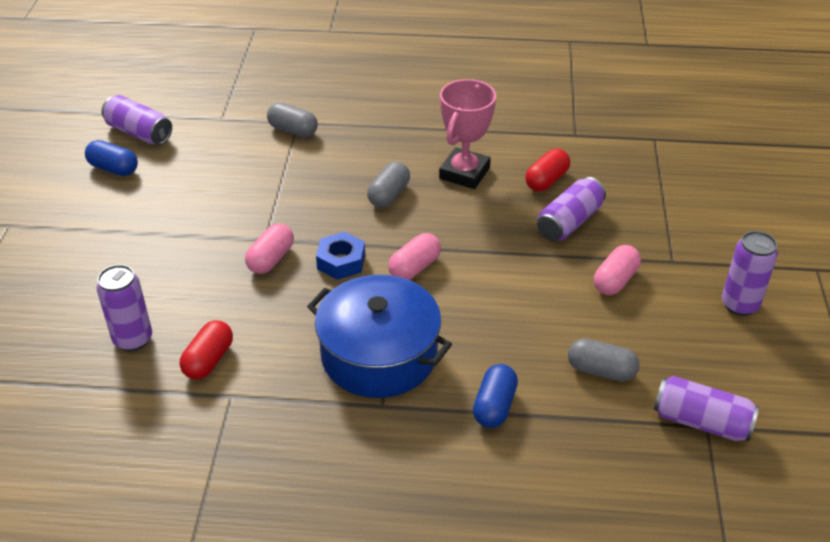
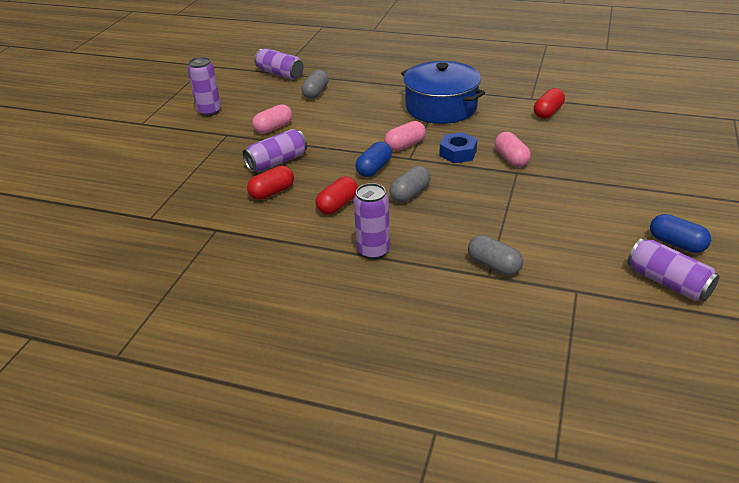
camera: 165 degrees left, 5 degrees down
purple can [97,264,152,351] -> purple can moved to [354,183,390,260]
pink capsule [245,223,294,274] -> pink capsule turned 60 degrees counterclockwise [495,132,531,167]
pink trophy [439,79,496,189] -> red capsule [316,176,358,215]
blue capsule [473,364,518,428] -> blue capsule moved to [355,142,392,177]
grey capsule [568,338,640,382] -> grey capsule turned 75 degrees clockwise [301,70,328,99]

